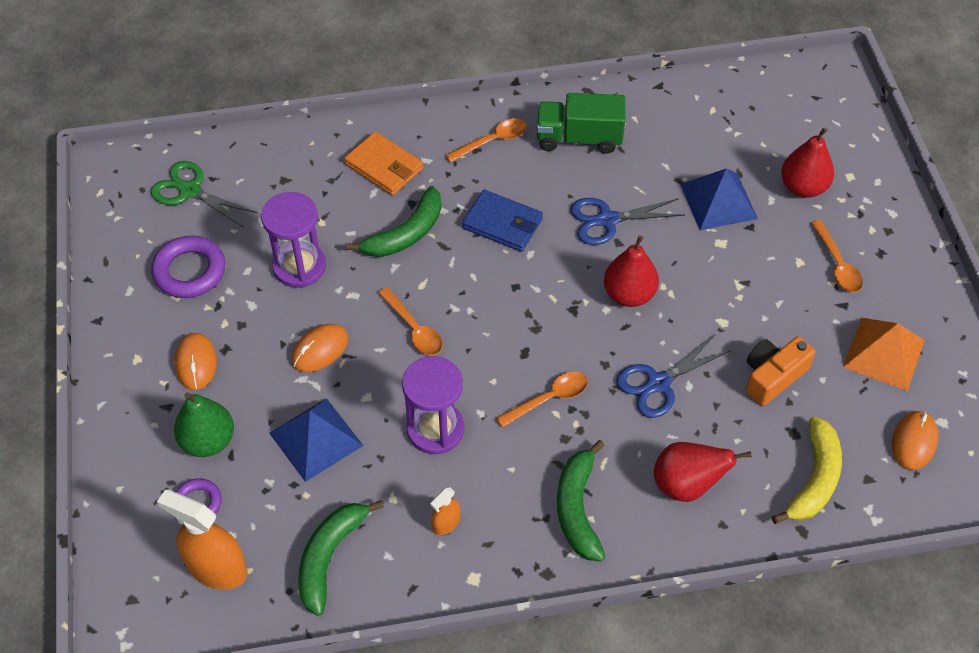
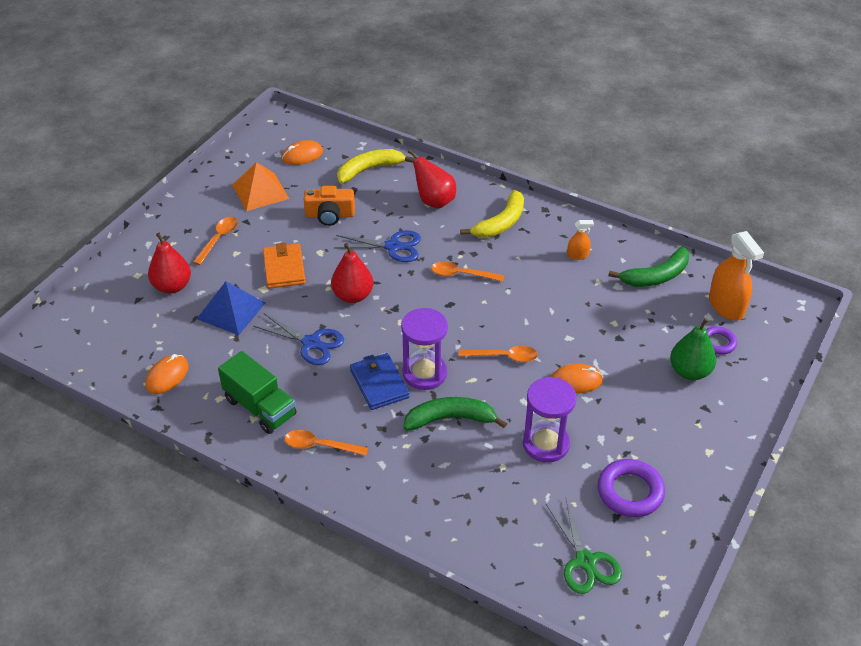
camera: 140 degrees left, 10 degrees down
orange mouse [175,333,217,390] -> orange mouse moved to [145,354,189,394]
blue pyramid [269,398,364,482] -> none
orange wallet [344,131,423,195] -> orange wallet moved to [263,243,306,289]
orange spoon [378,287,442,355] -> orange spoon turned 90 degrees clockwise [459,346,538,362]
purple hourglass [402,356,464,454] -> purple hourglass moved to [401,308,448,390]
green banana [557,440,605,561] -> yellow banana [460,190,524,238]

